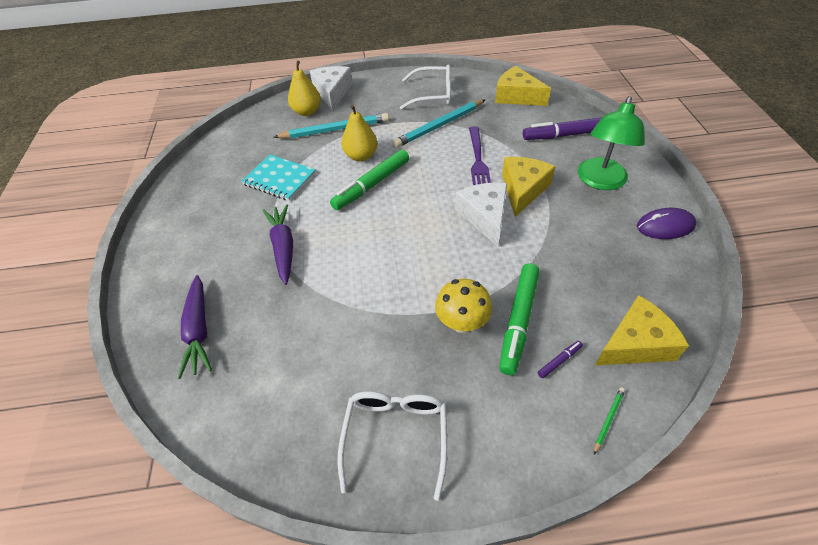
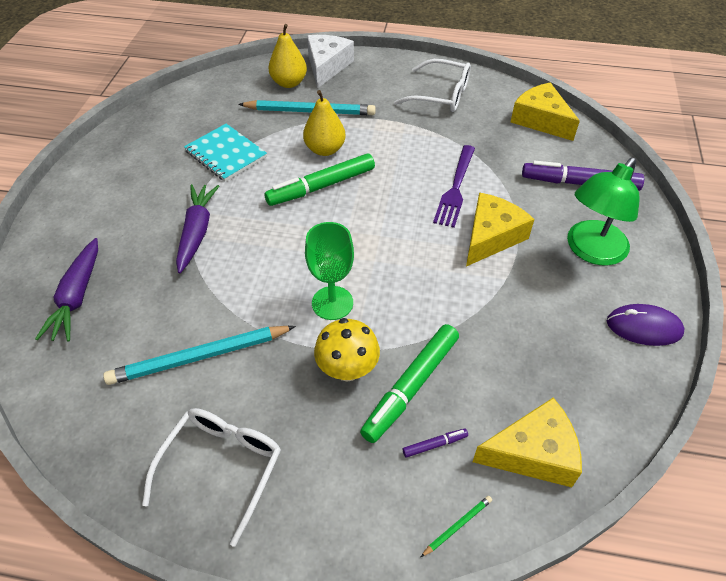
camera: 15 degrees right, 0 degrees up
turquoise pencil [393,99,486,148] -> turquoise pencil moved to [103,326,296,385]
white cheese [455,182,507,247] -> none
none -> green goblet [305,222,354,320]

